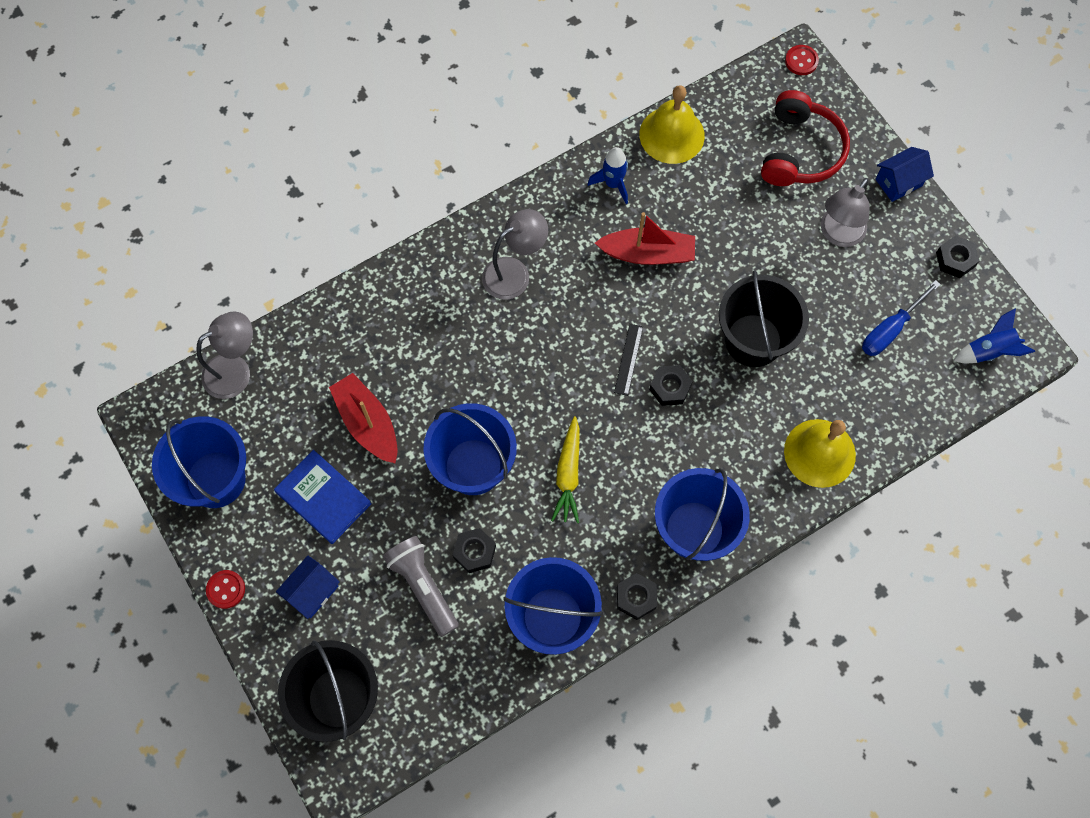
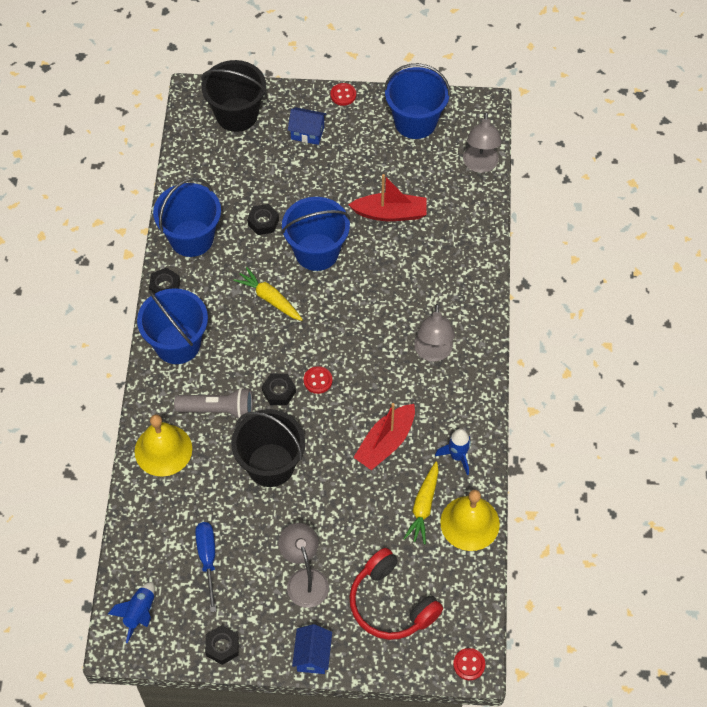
camera: 125 degrees right, 10 degrees down
blue book [274,450,372,544] -> none
blue house [276,556,340,619] -> blue house turned 60 degrees counterclockwise [288,107,327,145]
grey flashlight [383,536,459,637] -> grey flashlight moved to [174,387,253,419]
black ruler [614,324,643,396] -> red button [304,366,332,394]
none -> yellow carrot [403,461,439,544]

